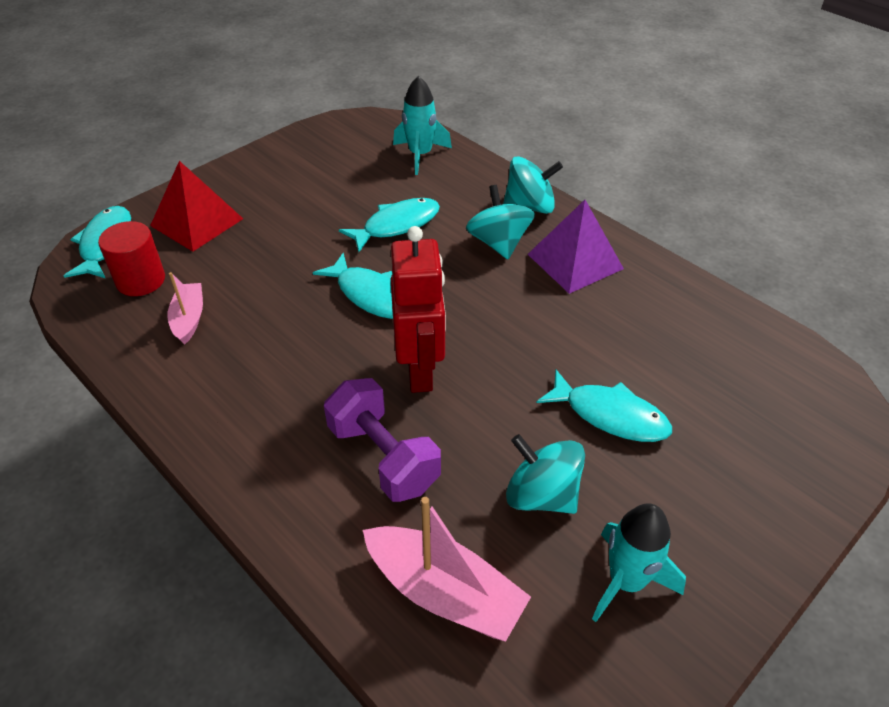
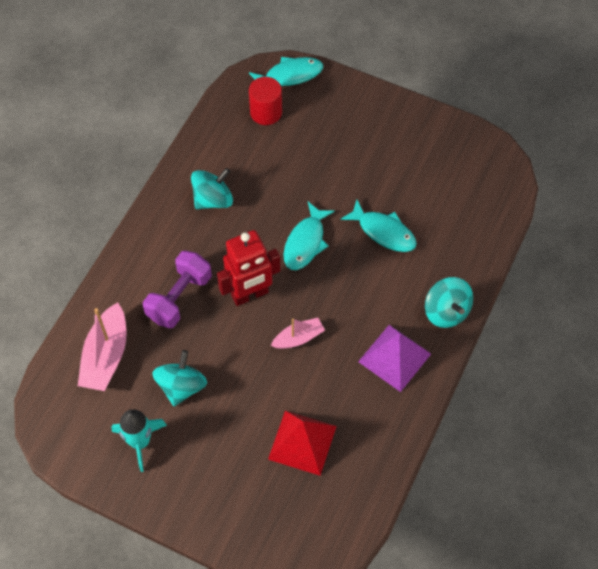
camera: 70 degrees right, 15 degrees up
red pyramid [150,161,243,252] -> red pyramid moved to [268,411,336,476]
pink boat [167,272,203,344] -> pink boat moved to [271,318,325,349]
turquoise rocket [393,76,452,175] -> none
turquoise spinning top [466,185,535,259] -> turquoise spinning top moved to [191,168,233,209]
turquoise fish [537,370,672,442] -> none

